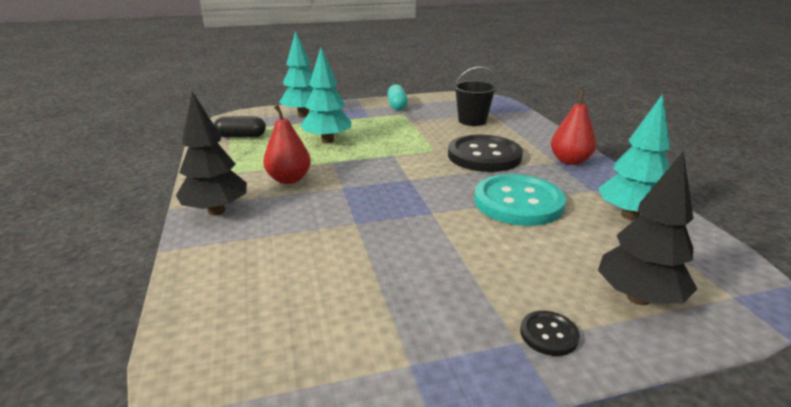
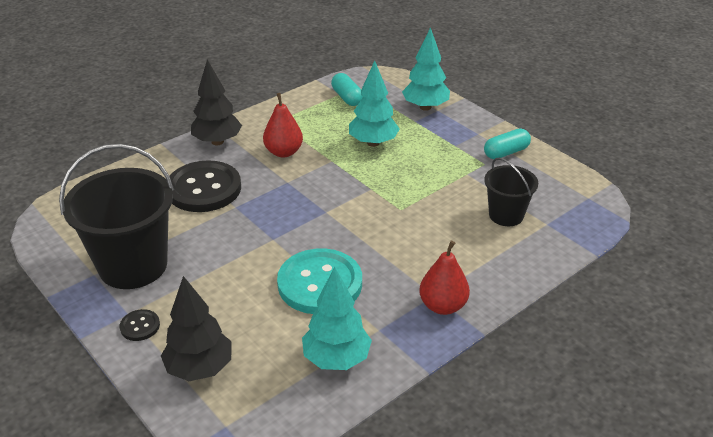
camera: 65 degrees right, 10 degrees up
black capsule [214,116,266,137] -> turquoise capsule [331,73,363,106]
black button [448,134,523,172] -> black button moved to [170,160,241,212]
none -> black bucket [59,144,174,289]

